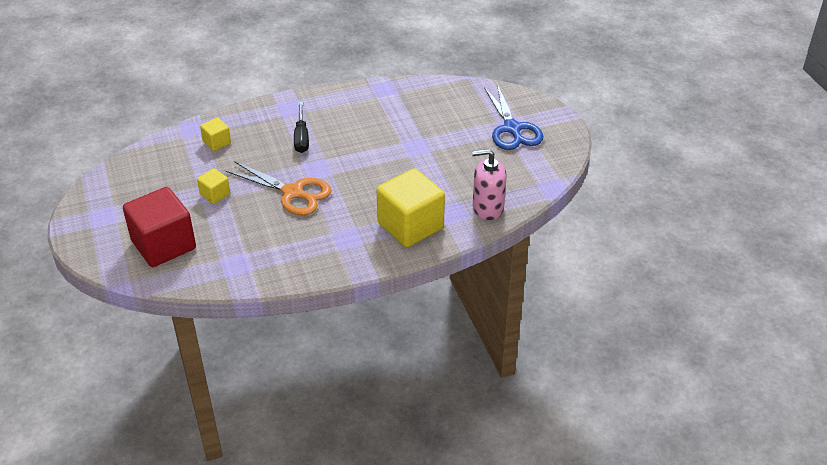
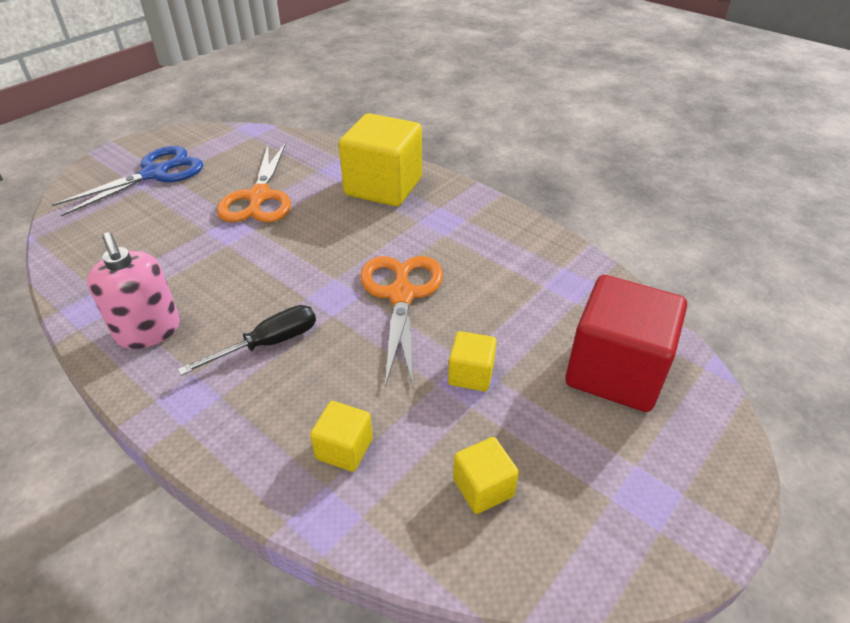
camera: 120 degrees left, 0 degrees up
pink soap dispenser [472,149,507,220] -> pink soap dispenser moved to [87,232,180,349]
none -> orange scissors [217,142,291,223]
none -> yellow cube [453,437,519,514]

